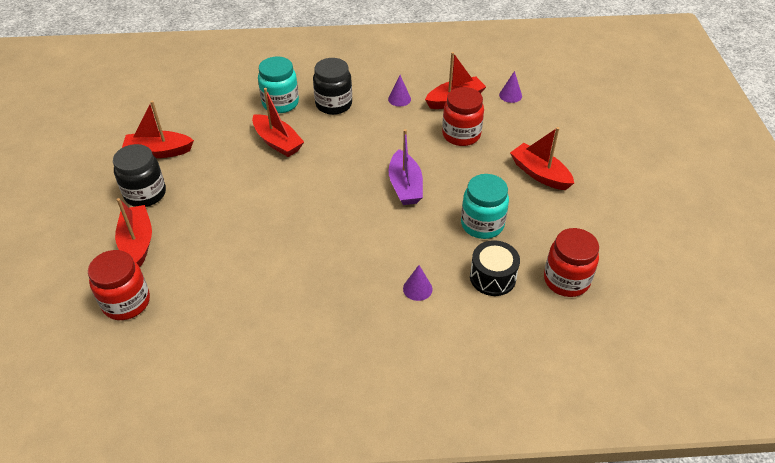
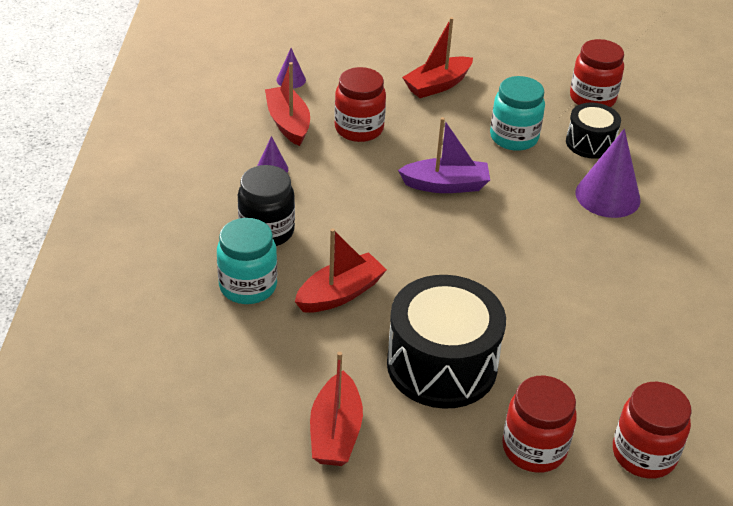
camera: 85 degrees left, 5 degrees down
black jar [113,144,166,207] -> none
red boat [115,198,152,267] -> red jar [502,376,577,473]
purple cone [403,265,433,301] -> purple cone [575,129,641,218], size x1.98
none -> black drum [387,275,506,409]

